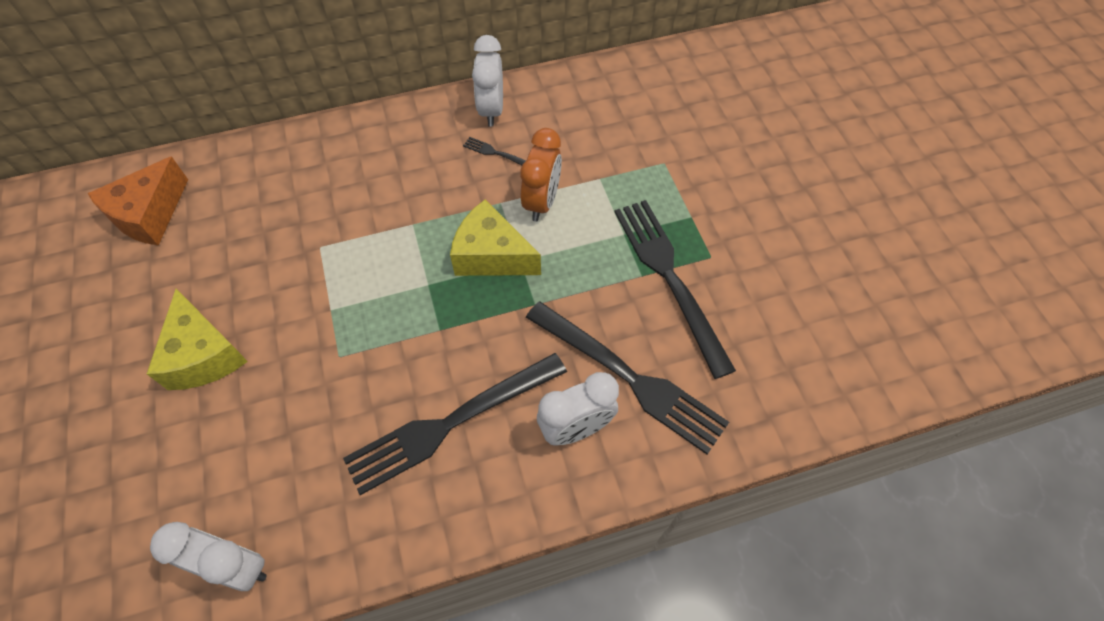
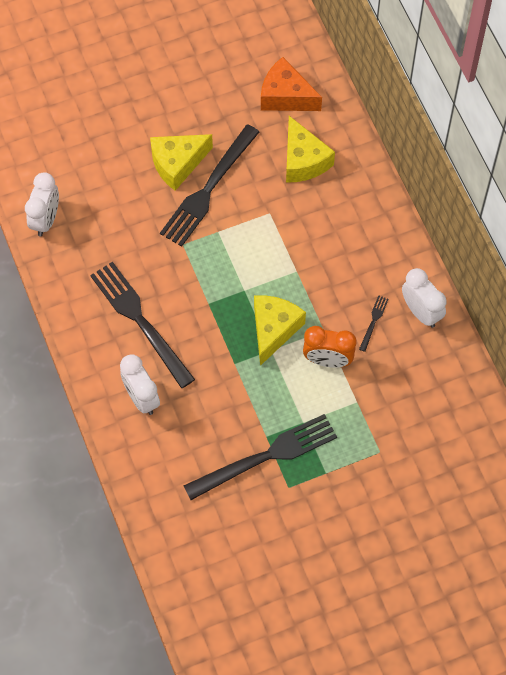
camera: 85 degrees right, 5 degrees up
white clock [472,35,503,127] -> white clock turned 60 degrees clockwise [402,268,447,328]
black fork [526,301,729,454] -> black fork moved to [160,124,259,247]
none -> yellow cheese [286,116,335,183]

